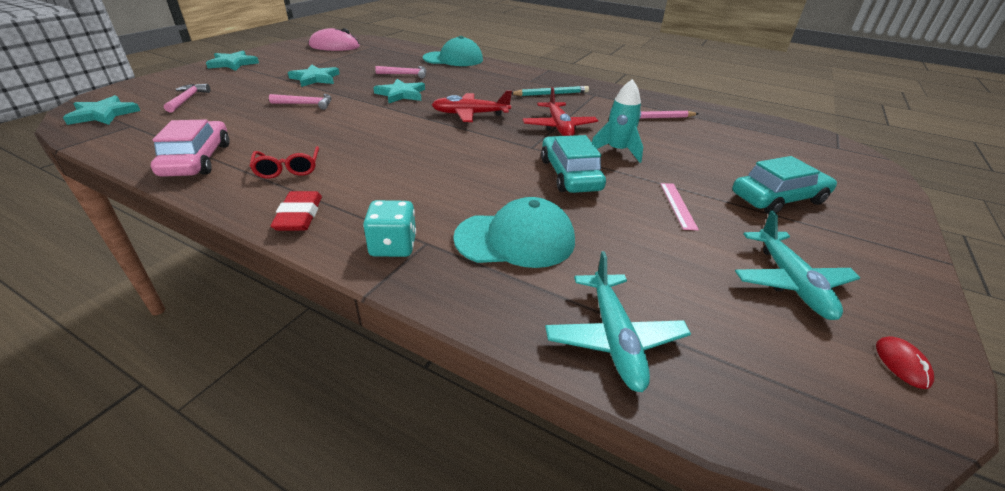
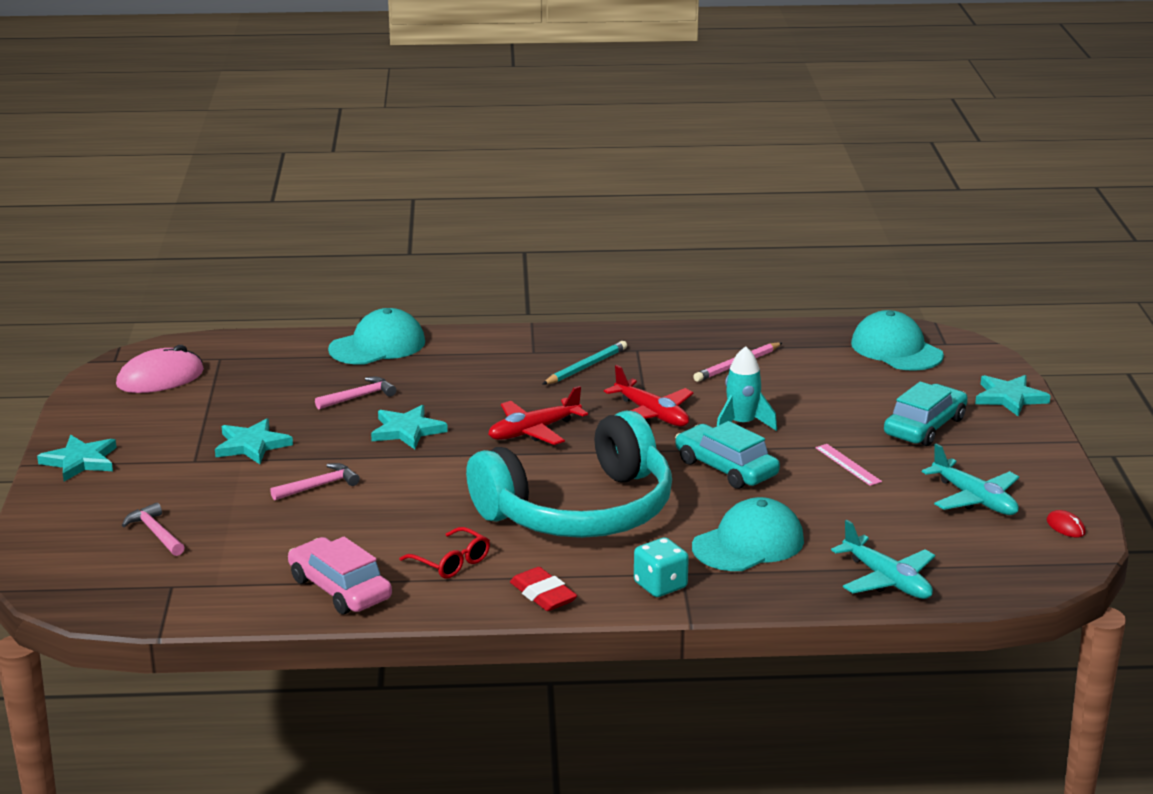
camera: 30 degrees left, 10 degrees down
turquoise star [63,95,140,125] -> turquoise star moved to [975,375,1051,416]
none -> turquoise headphones [466,411,672,538]
none -> turquoise cap [851,310,944,371]

